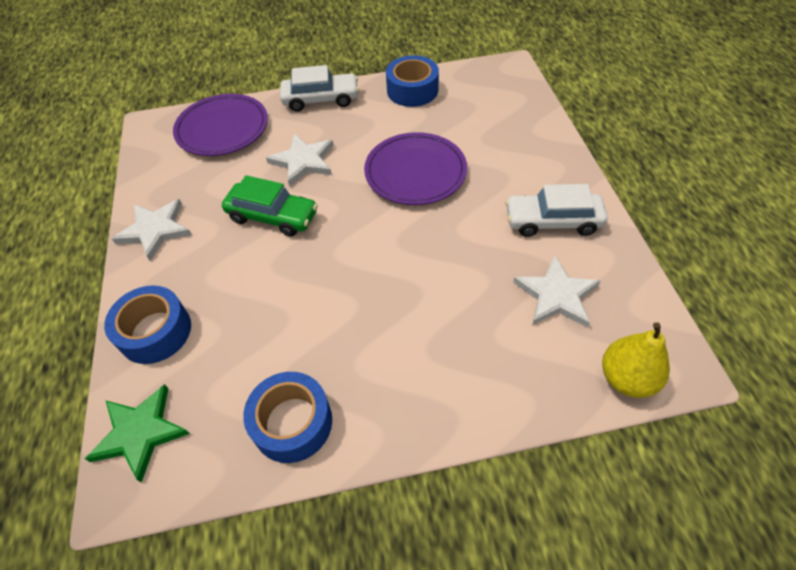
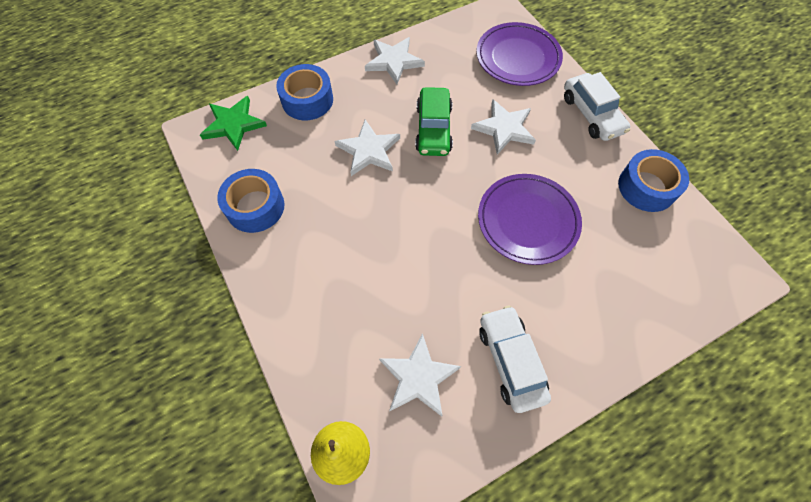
camera: 70 degrees right, 10 degrees up
none -> white star [335,120,400,176]

